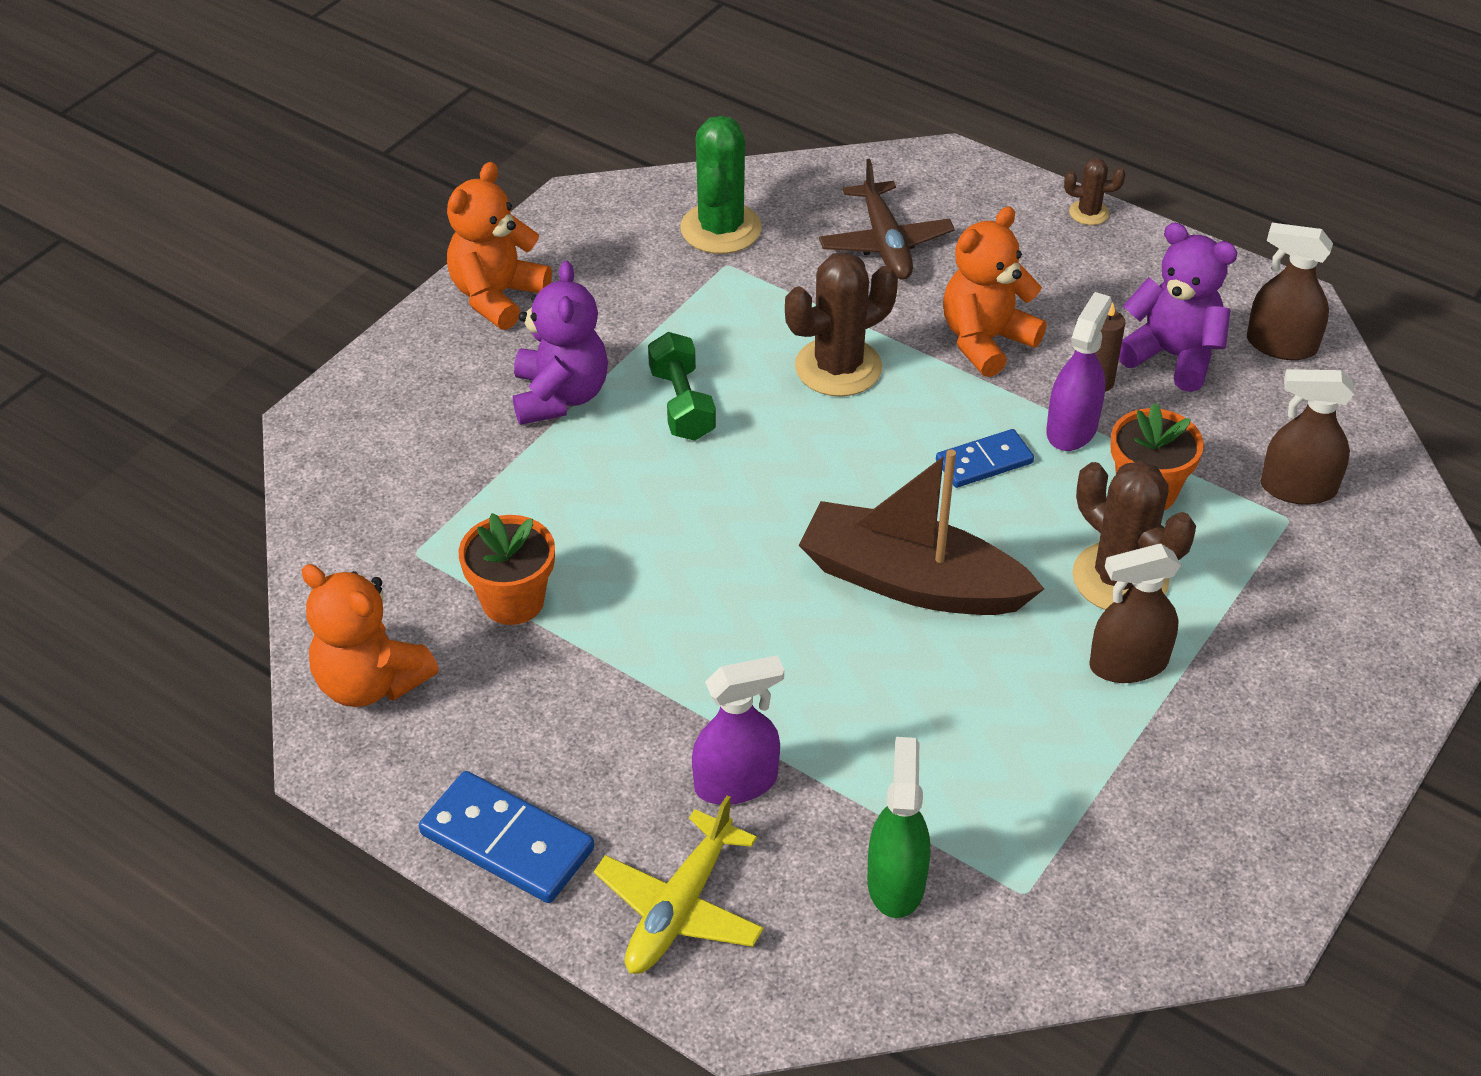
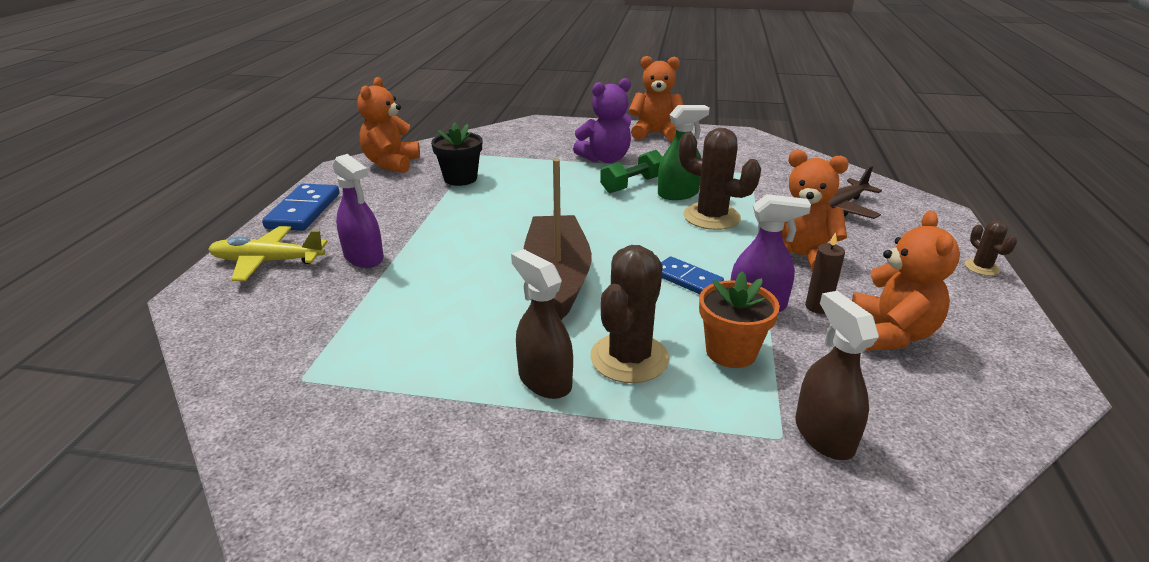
camera: 65 degrees right, 15 degrees down
orange flower pot [458,513,555,625] -> black flower pot [431,122,482,186]
green cactus [680,116,762,254] -> none
green spray bottle [867,737,930,918] -> green spray bottle moved to [658,105,710,200]
purple teddy bear [1119,223,1238,392] -> orange teddy bear [852,210,960,351]
brown spray bottle [1247,223,1333,360] -> none

